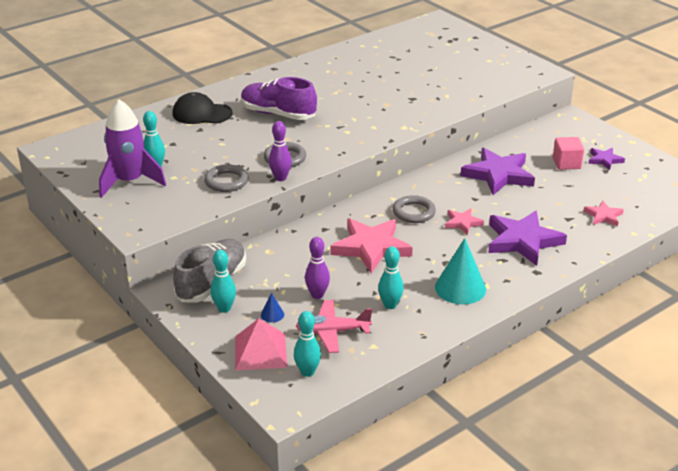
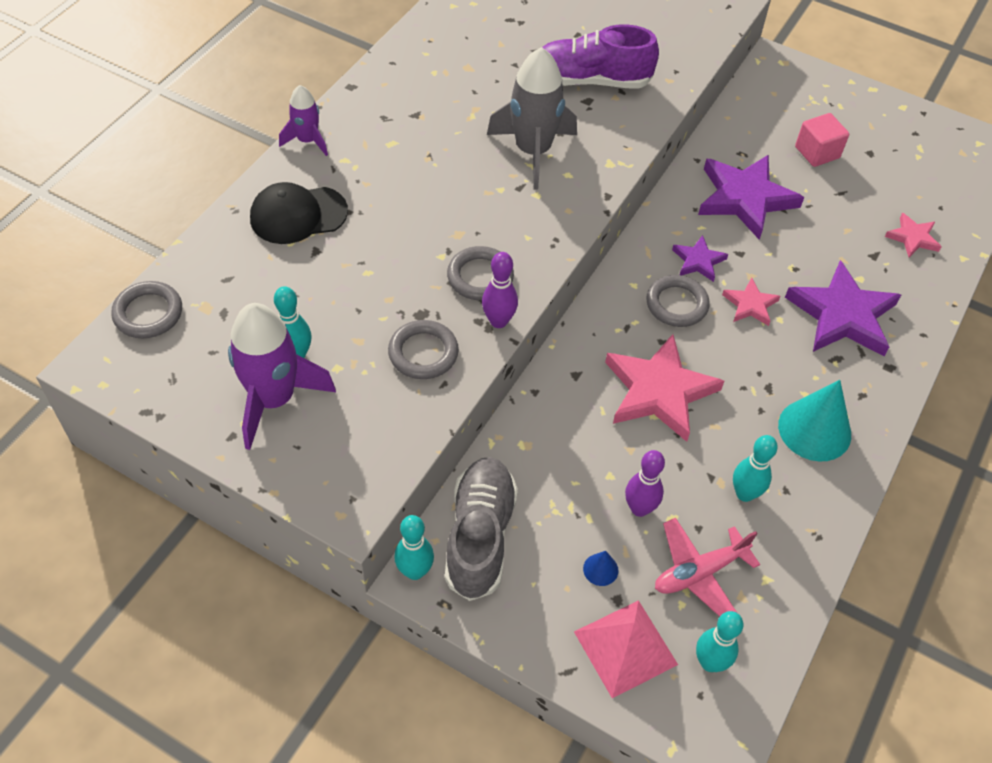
camera: 25 degrees left, 20 degrees up
turquoise bowling pin [210,250,236,313] -> turquoise bowling pin moved to [394,515,434,580]
purple shoe [241,77,317,120] -> purple shoe moved to [542,25,659,89]
purple star [588,148,625,170] -> purple star moved to [672,235,728,282]
none -> grey ring [111,281,182,338]
none -> purple rocket [279,85,328,156]
none -> grey rocket [487,47,577,190]

